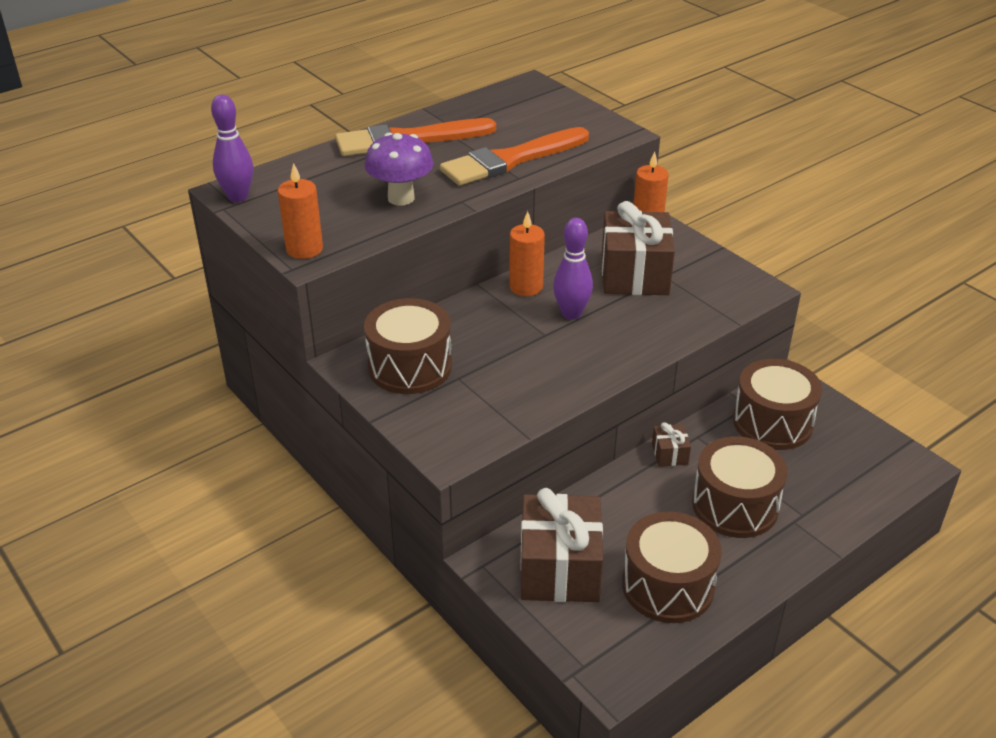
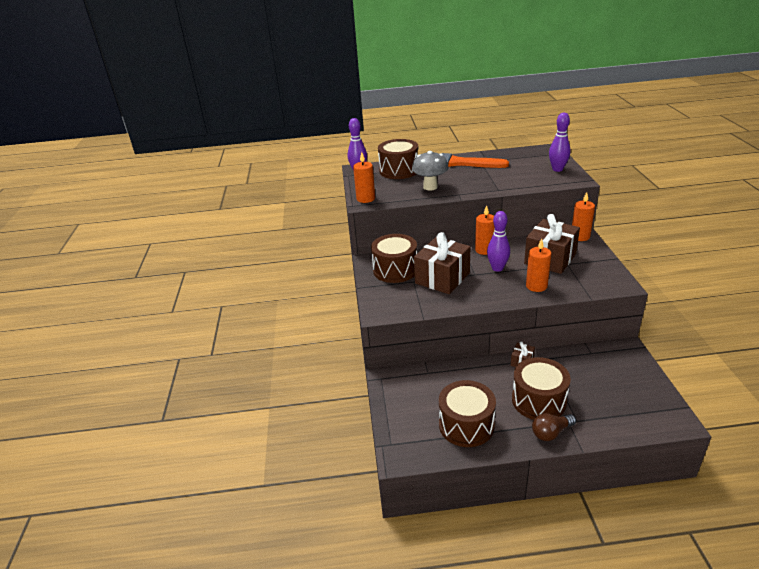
camera: 35 degrees right, 5 degrees down
purple mushroom [365,133,434,206] -> grey mushroom [412,151,449,191]
orange brush [440,127,589,186] -> none
brown gift [520,488,603,602] -> brown gift moved to [414,232,470,294]
brown drum [733,359,822,450] -> brown drum moved to [378,139,418,179]
none -> orange candle [526,238,551,292]
none -> brown light bulb [532,413,576,441]
none -> purple bowling pin [549,113,570,172]

